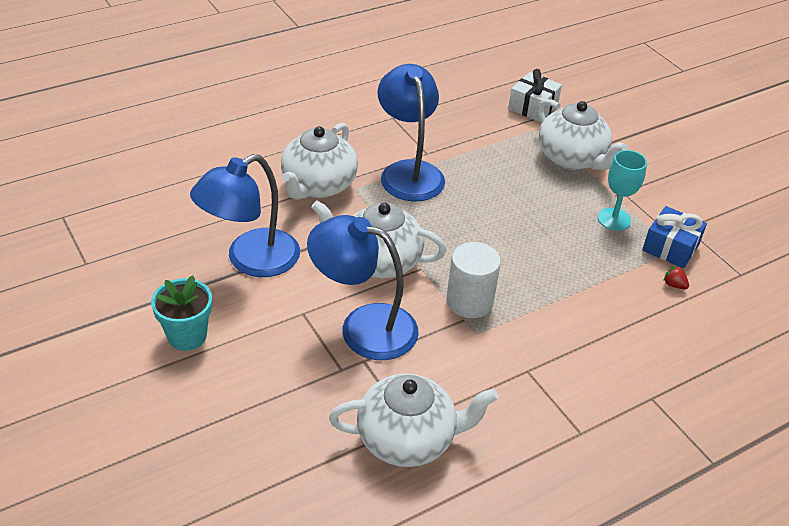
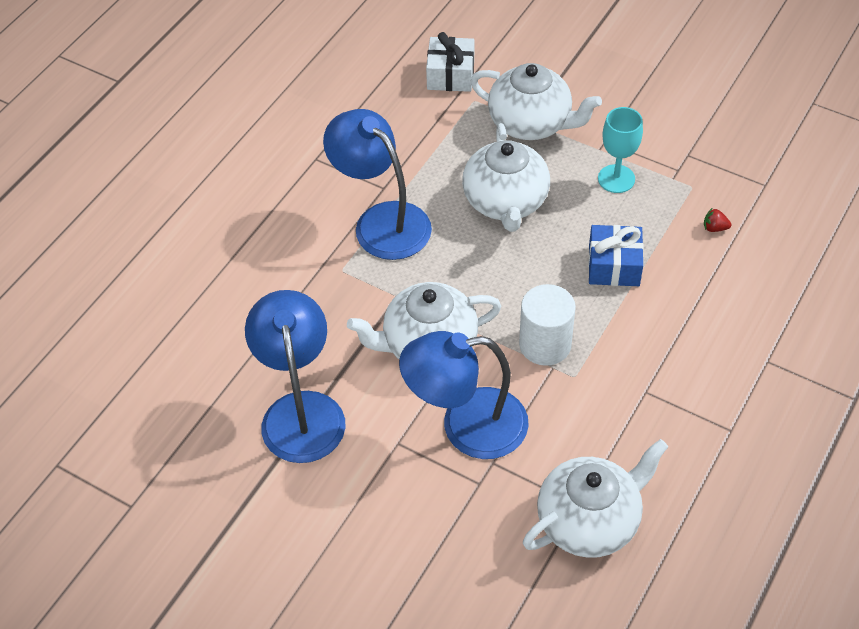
camera: 25 degrees left, 10 degrees up
turquoise flower pot [151,276,212,351] -> none
blue lamp [190,154,300,277] -> blue lamp turned 150 degrees clockwise [245,290,346,463]
white teapot [281,123,358,200] -> white teapot moved to [462,123,550,232]
blue gift [642,206,707,268] -> blue gift moved to [588,225,644,286]

